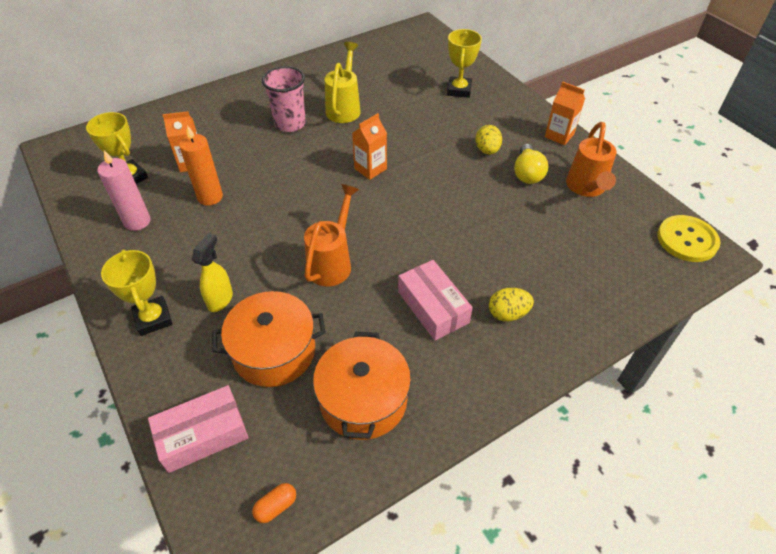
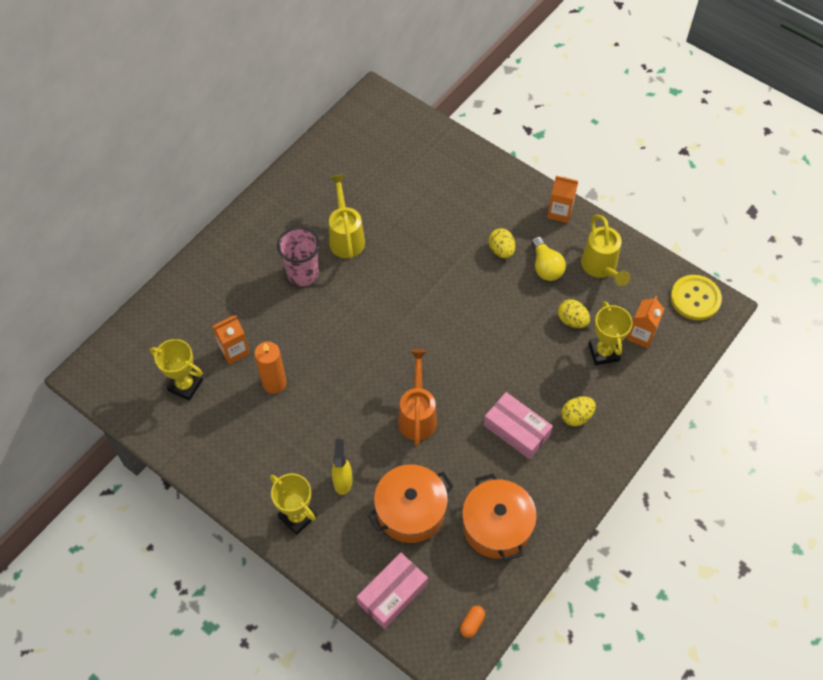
camera: 20 degrees left, 10 degrees up
pink candle [97,150,150,231] -> none
orange carton [352,113,387,180] -> orange carton moved to [627,296,665,348]
yellow trophy [447,29,482,98] -> yellow trophy moved to [589,301,632,365]
orange watering can [566,122,616,197] -> yellow watering can [581,215,630,286]
none -> yellow egg [558,299,590,328]

